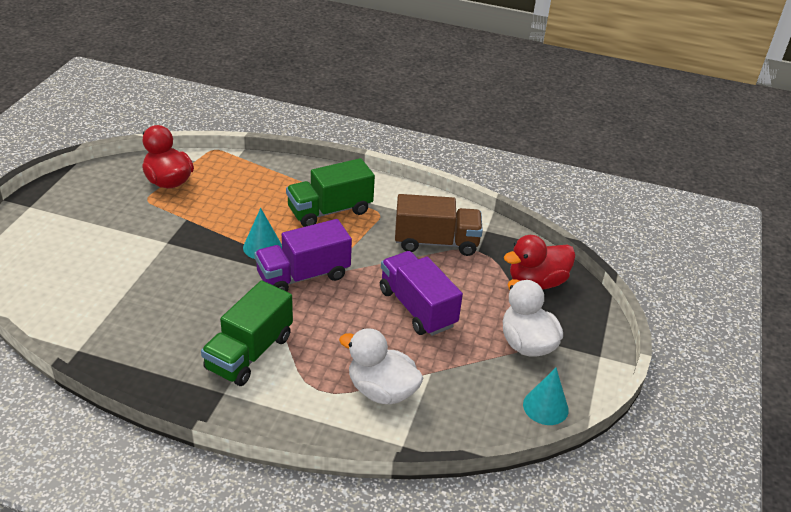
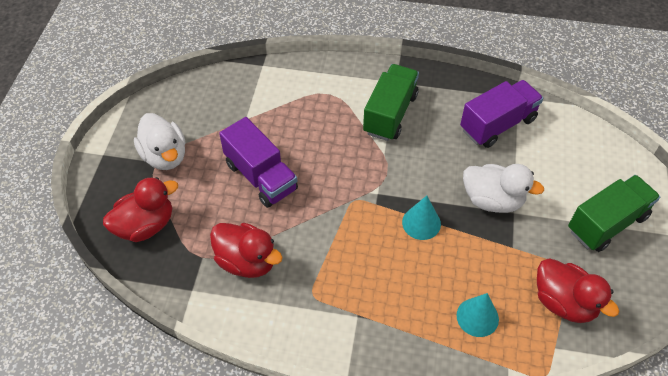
camera: 175 degrees right, 15 degrees up
purple truck [254,219,352,292] -> purple truck moved to [460,80,543,148]
green truck [286,158,375,227] -> green truck moved to [568,175,660,252]
white duck [339,328,423,405] -> white duck moved to [463,164,544,213]
brown truck [395,194,483,256] -> red duck [210,223,283,278]
turquoise cone [523,368,569,425] -> turquoise cone moved to [456,293,499,337]

